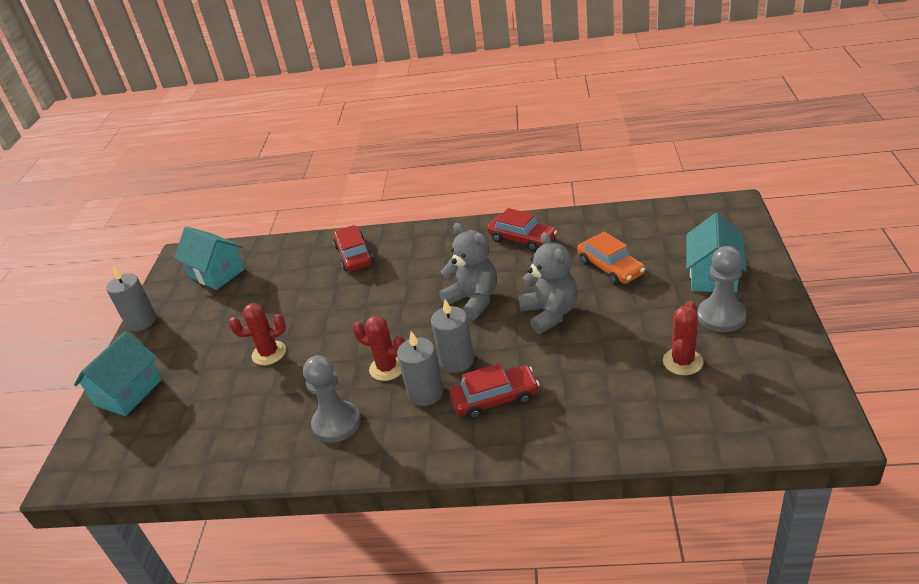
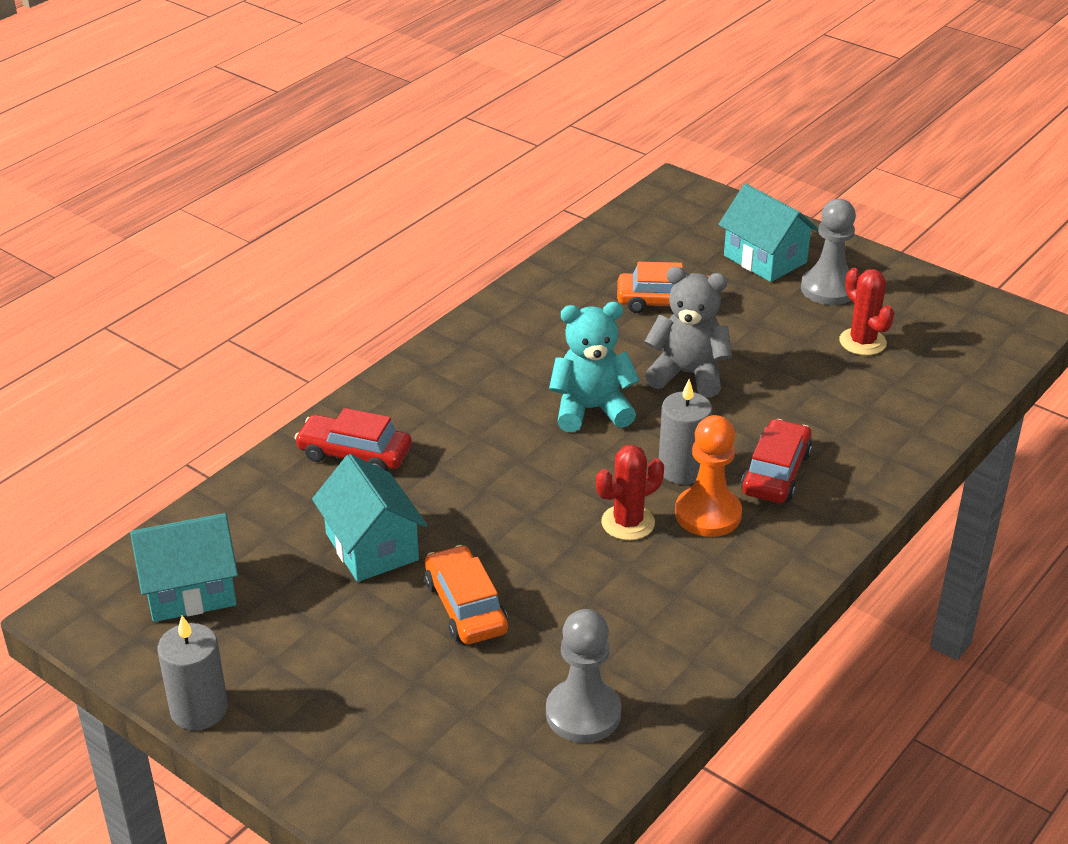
camera: 60 degrees left, 0 degrees up
turquoise house [74,331,162,416] -> turquoise house moved to [312,454,427,582]
red cactus [229,303,286,365] -> orange car [425,545,508,644]
grey pawn [303,355,361,443] -> grey pawn moved to [546,609,621,743]
grey candle [397,331,443,406] -> orange pawn [675,415,742,537]
grey teddy bear [439,223,497,320] -> turquoise teddy bear [549,302,640,432]
red car [487,208,557,252] -> none

